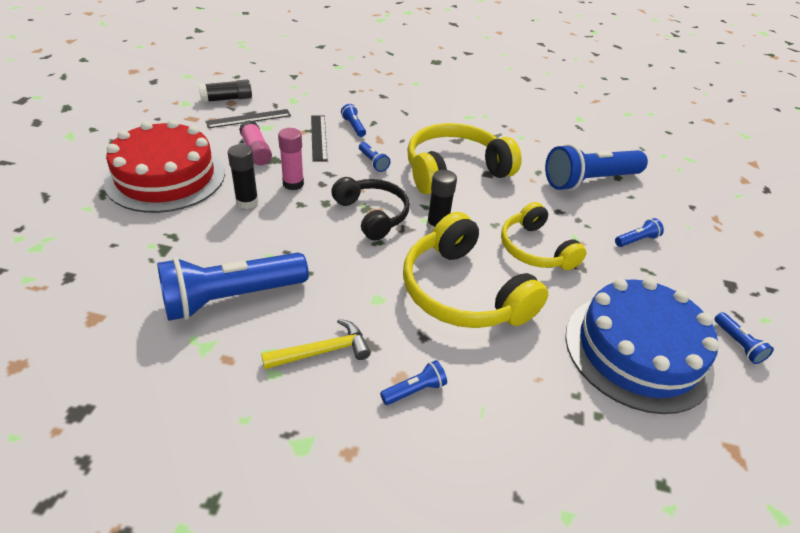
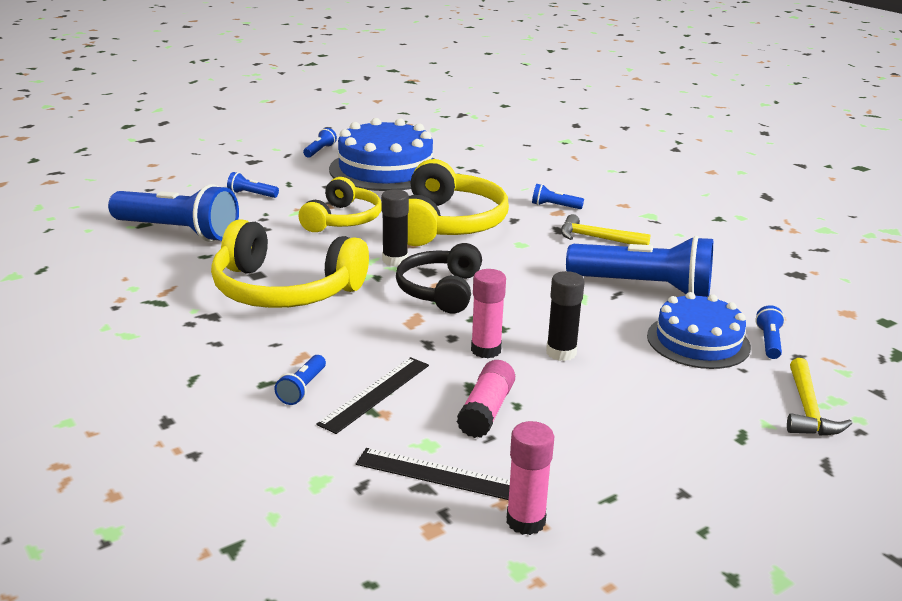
camera: 135 degrees left, 15 degrees down
red cake [104,120,225,213] -> none
black glue stick [198,80,252,103] -> none
blue flashlight [359,142,390,172] -> blue flashlight moved to [755,305,785,359]
none -> pink glue stick [507,421,554,535]
none -> blue cake [647,292,751,369]
none -> yellow hammer [787,358,852,436]

